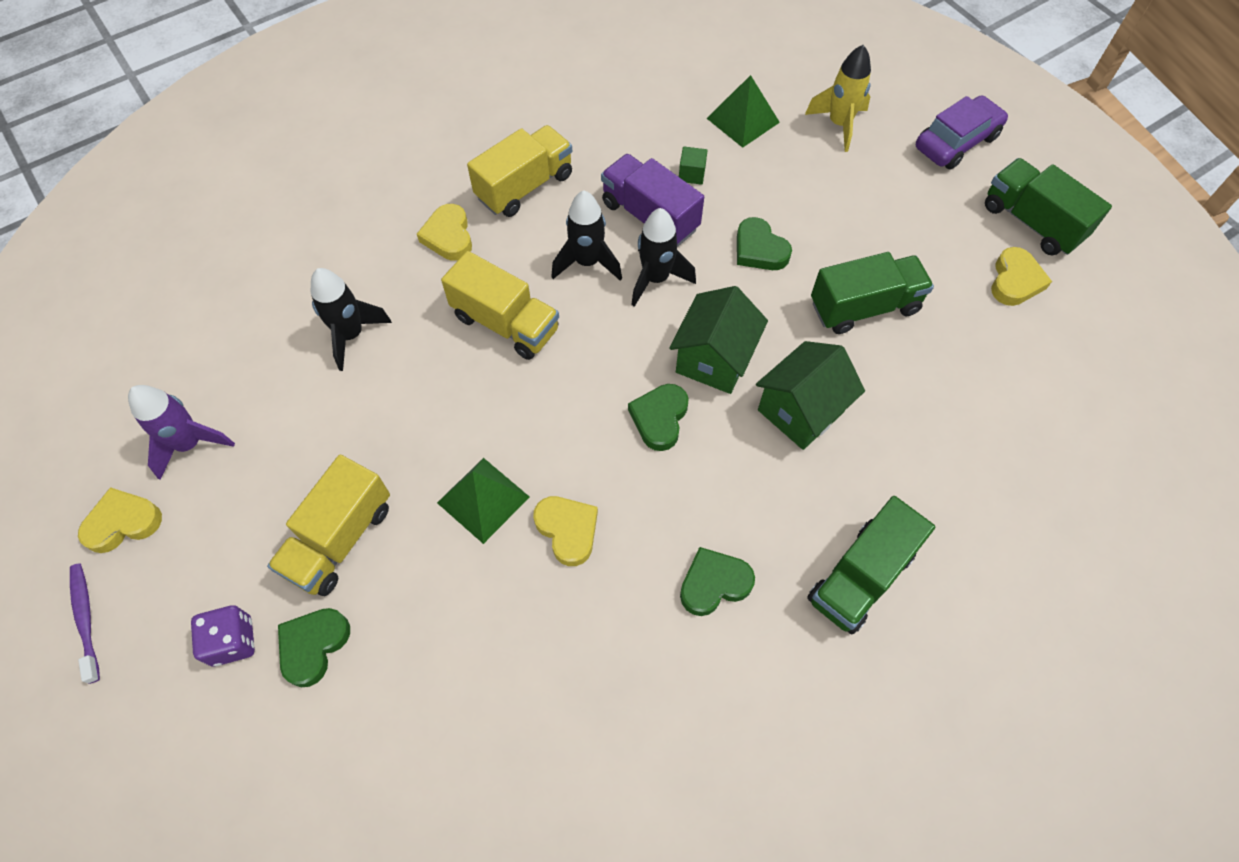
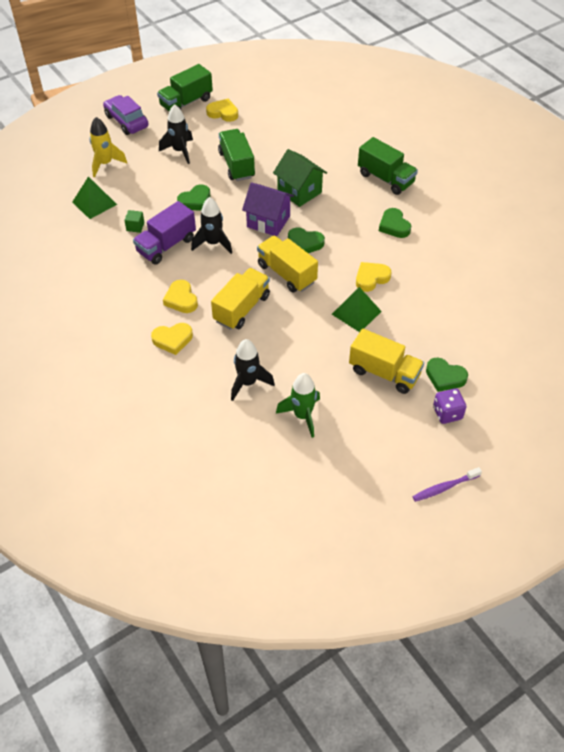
camera: 90 degrees left, 10 degrees down
yellow heart [78,487,162,553] -> yellow heart moved to [163,280,198,313]
purple rocket [128,385,235,480] -> none
yellow truck [467,125,572,217] -> yellow truck moved to [257,236,318,293]
black rocket [551,190,622,281] -> black rocket moved to [159,104,193,164]
green house [669,286,768,394] -> purple house [242,182,294,236]
none -> green rocket [276,373,320,438]

